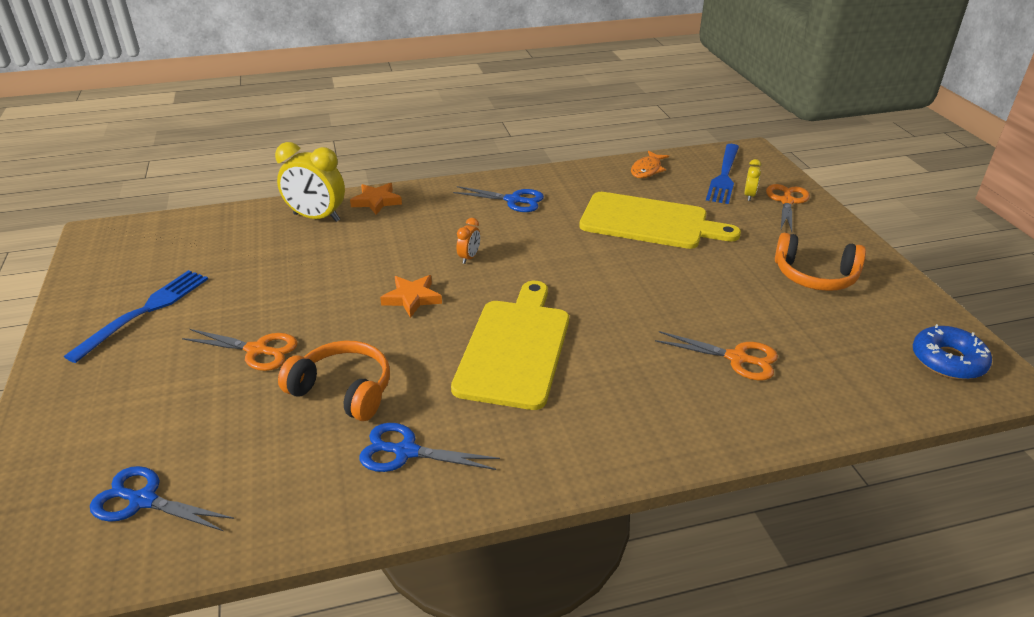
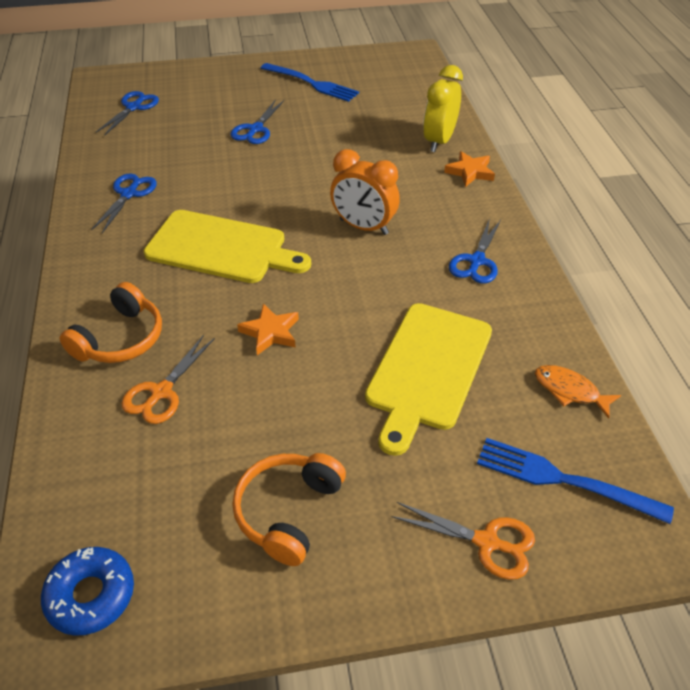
camera: 95 degrees right, 10 degrees up
orange scissors [182,329,298,371] -> blue scissors [231,99,284,144]
orange headphones [278,341,390,421] -> orange headphones moved to [60,282,162,363]
orange star [380,275,442,318] -> orange star moved to [237,303,299,355]
orange clock [457,218,480,264] -> orange clock [330,149,400,235], size x2.10
yellow clock [744,159,761,201] -> none

